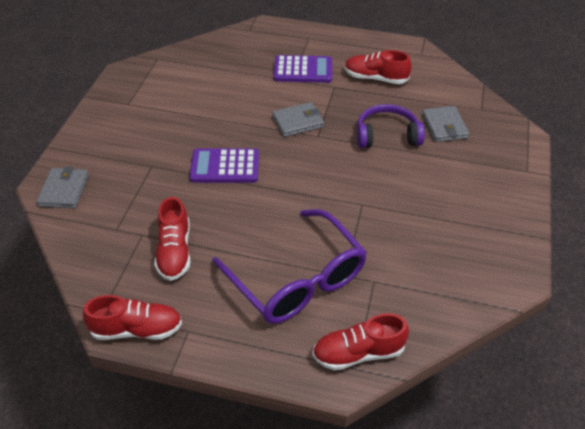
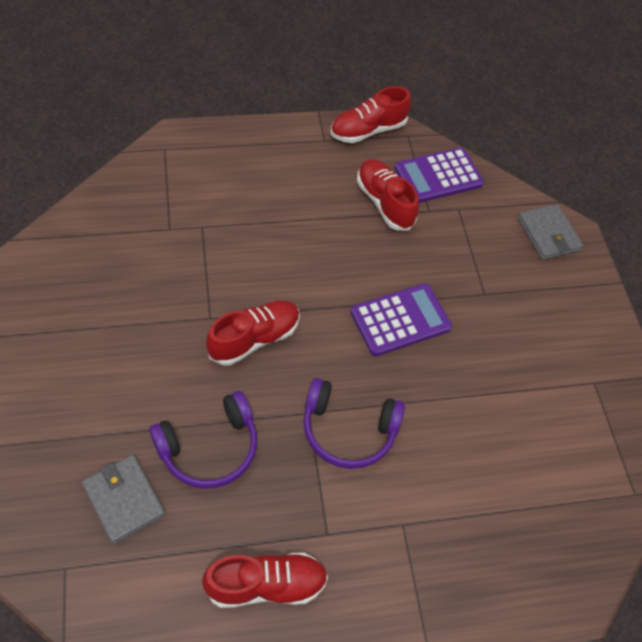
camera: 150 degrees right, 10 degrees up
purple glasses [212,209,367,324] -> none
grey wallet [272,102,324,137] -> purple headphones [303,378,405,469]
purple calculator [273,55,332,83] -> purple calculator moved to [395,148,484,203]
red shoe [312,313,409,371] -> red shoe moved to [206,301,300,366]

